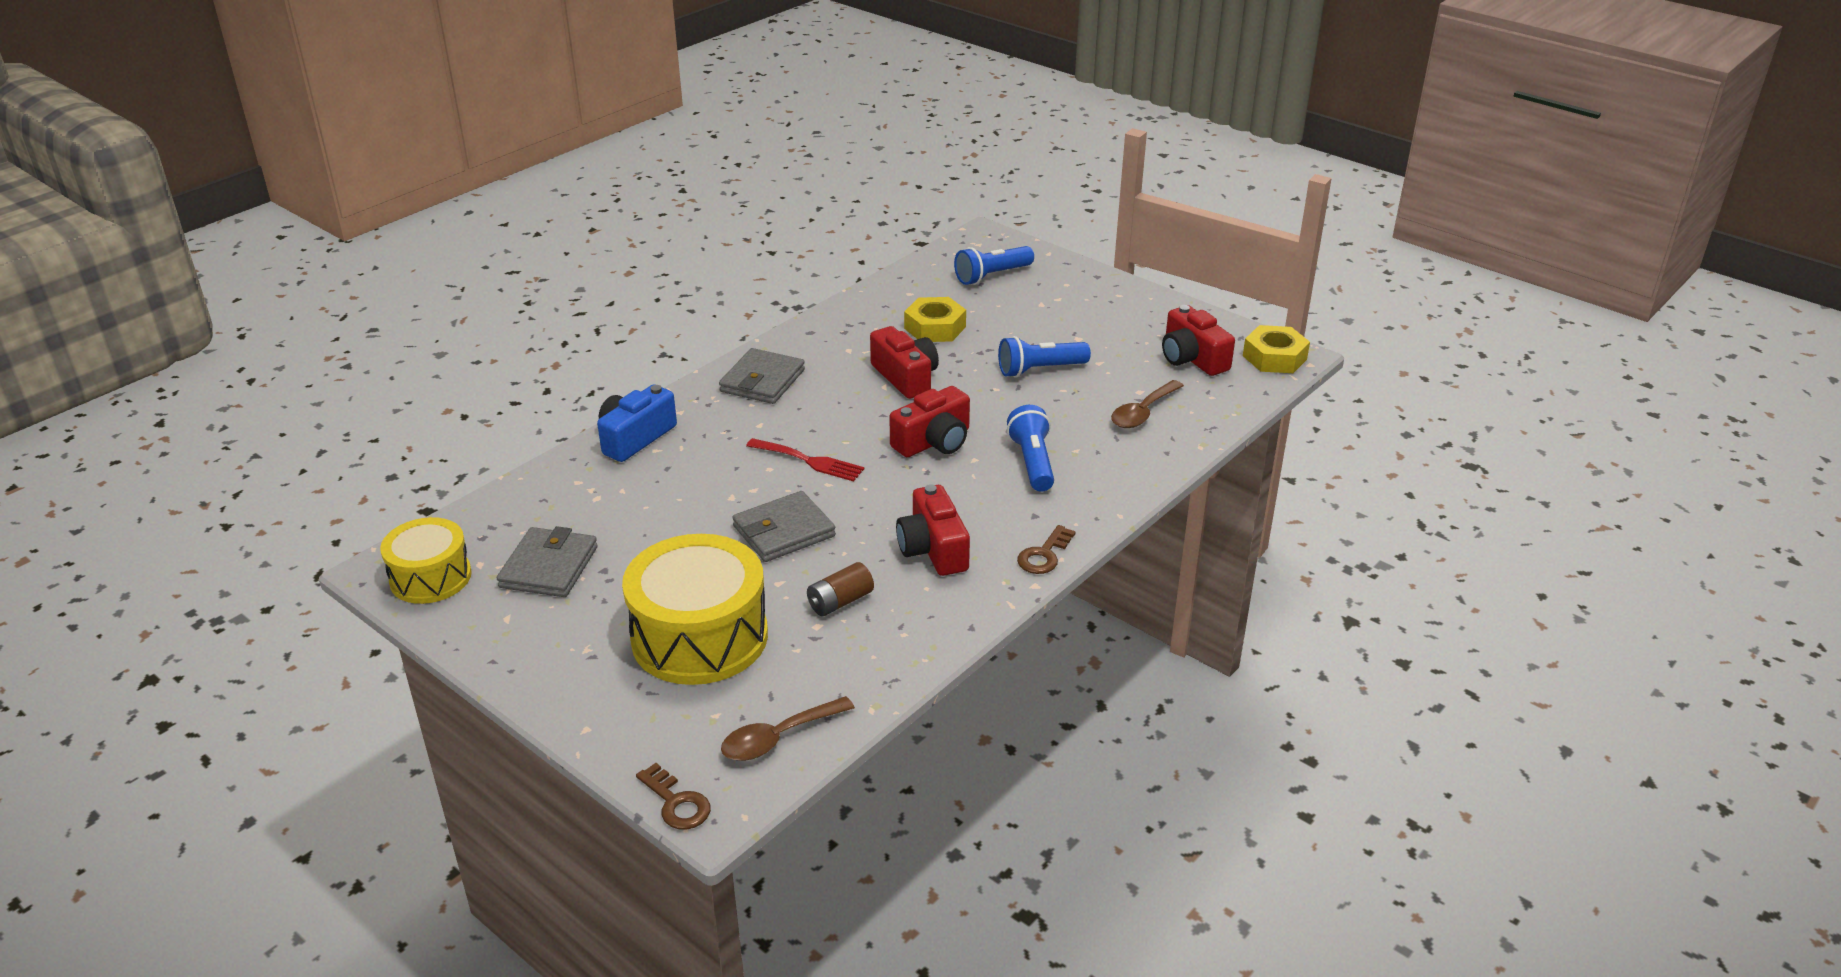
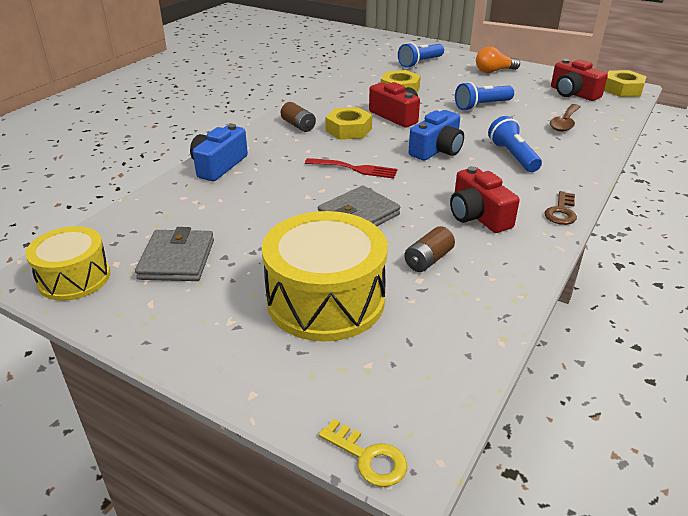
camera: 10 degrees left, 0 degrees up
brown key [636,763,711,830] -> yellow key [319,419,407,487]
grey wallet [719,348,805,404] -> brown battery [281,102,316,132]
brown spoon [721,696,855,761] -> none
red camera [889,386,970,457] -> blue camera [409,110,464,161]
none -> yellow nut [325,107,372,140]
none -> orange light bulb [476,46,520,73]

